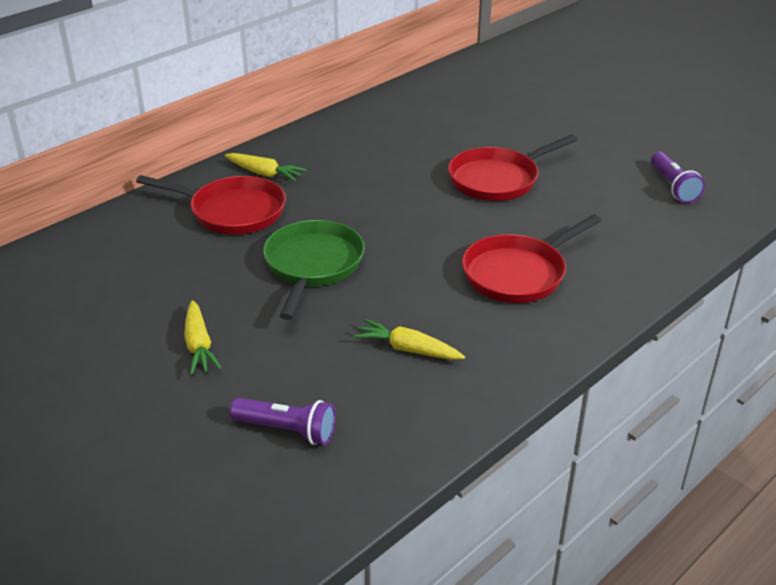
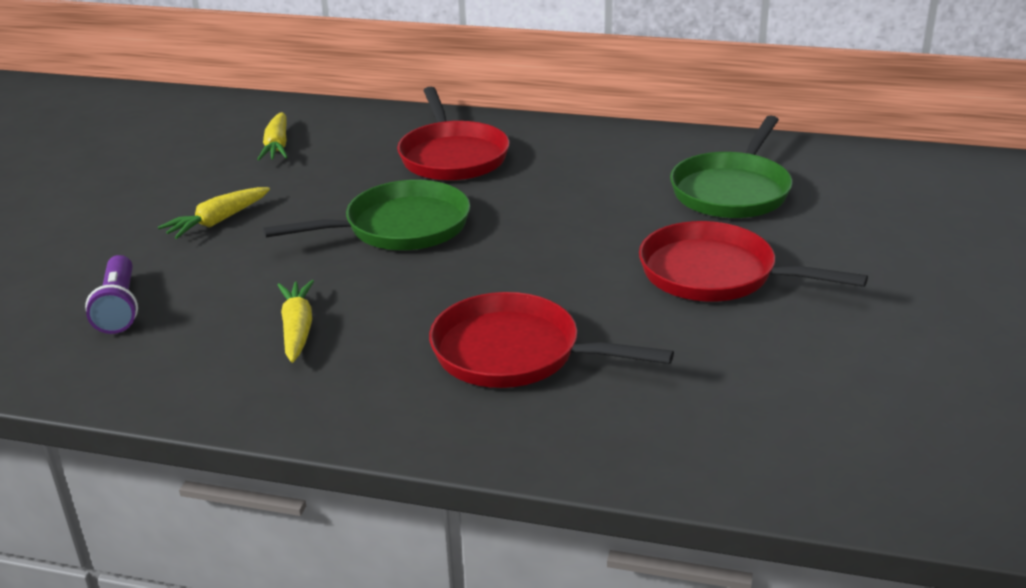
camera: 60 degrees right, 5 degrees down
yellow carrot [225,153,307,181] -> yellow carrot moved to [257,112,288,160]
purple flashlight [651,152,705,203] -> none
none -> green pan [670,115,792,218]

